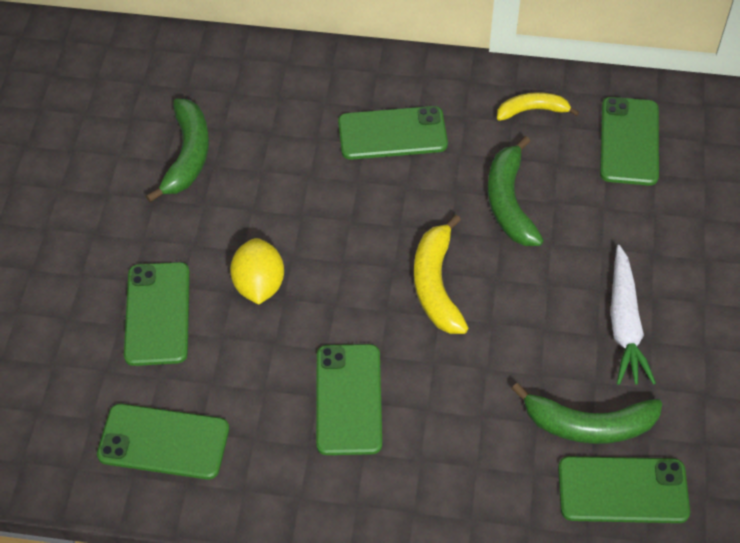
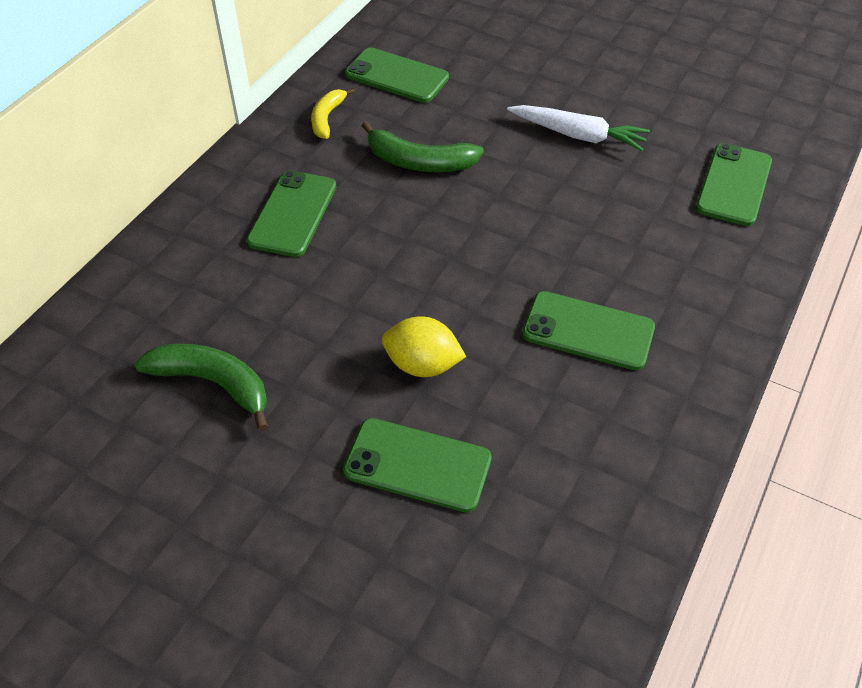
camera: 70 degrees left, 5 degrees down
green phone [97,404,229,479] -> none
yellow banana [414,215,469,334] -> none
green banana [512,383,662,444] -> none

